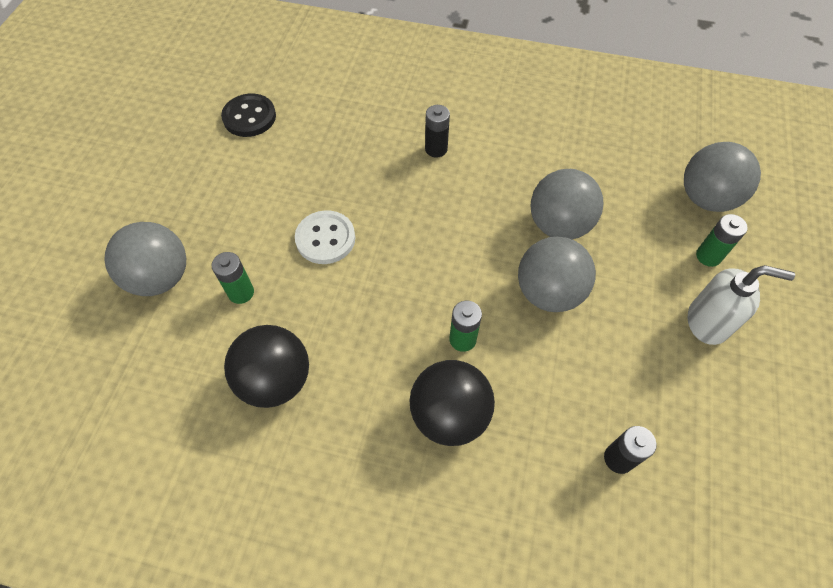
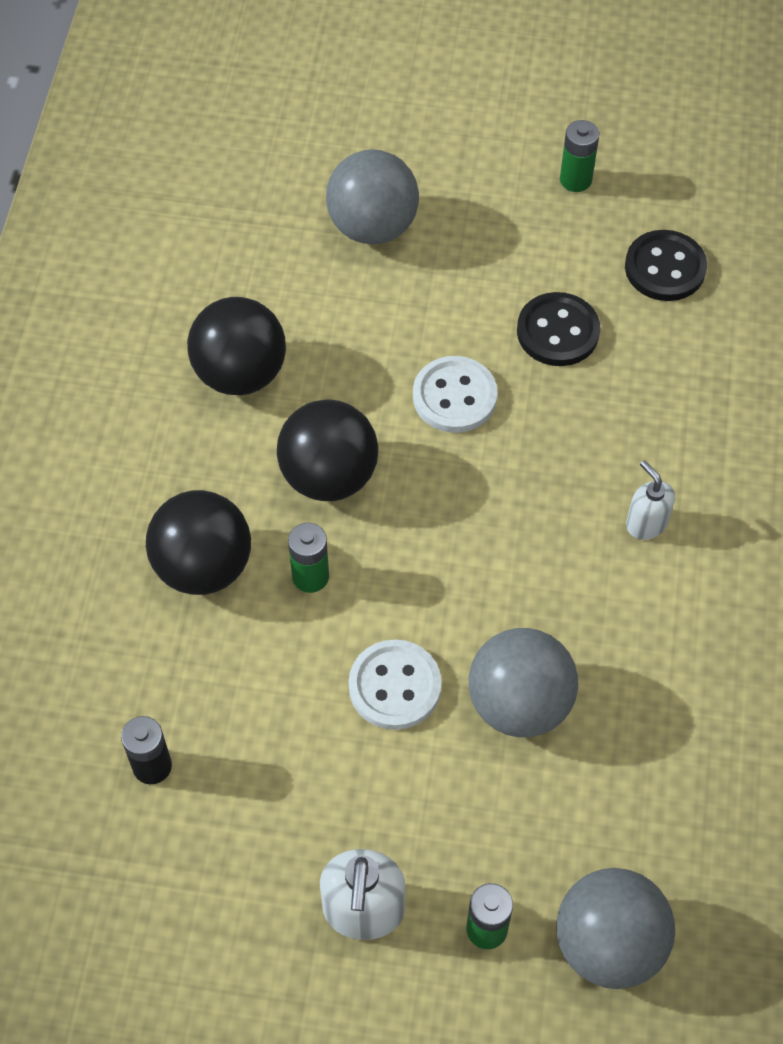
camera: 85 degrees right, 0 degrees up
green battery [212,252,254,304] -> green battery moved to [560,120,599,192]
black battery [425,105,450,158] -> white soap dispenser [626,460,675,540]
grey ball [518,237,596,312] -> white button [348,640,441,730]
none -> black ball [277,400,378,501]
none -> black button [517,292,600,366]

